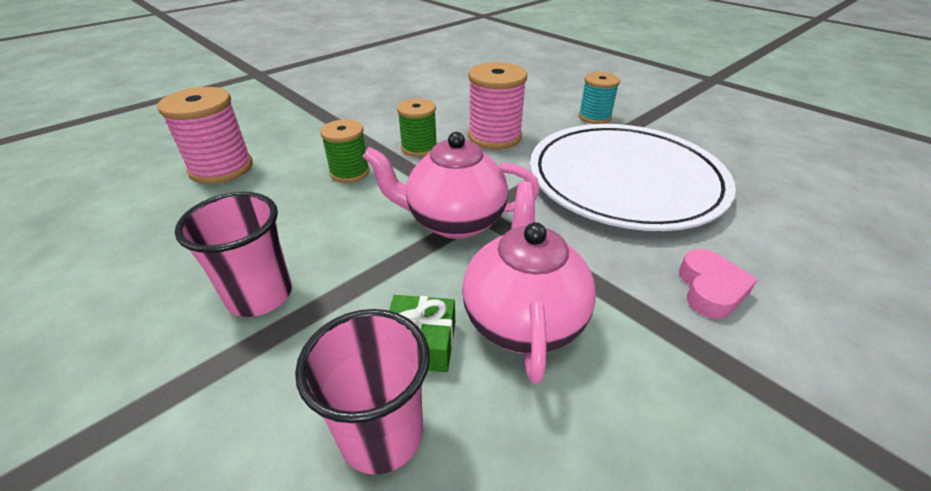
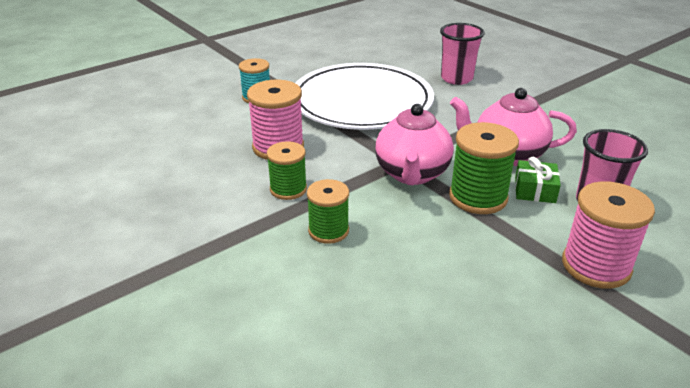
camera: 85 degrees left, 5 degrees down
pink spool [157,87,253,184] -> pink spool moved to [562,181,655,289]
pink cup [175,192,292,317] -> pink cup moved to [440,23,485,85]
pink heart [679,249,758,319] -> none
none -> green spool [449,122,519,214]

